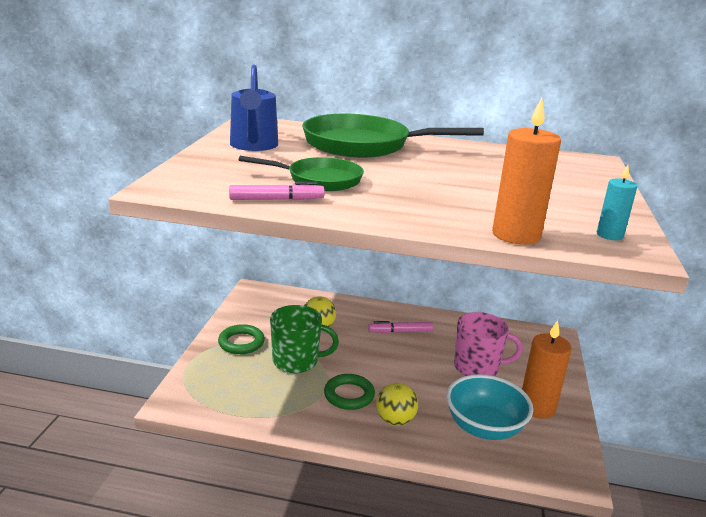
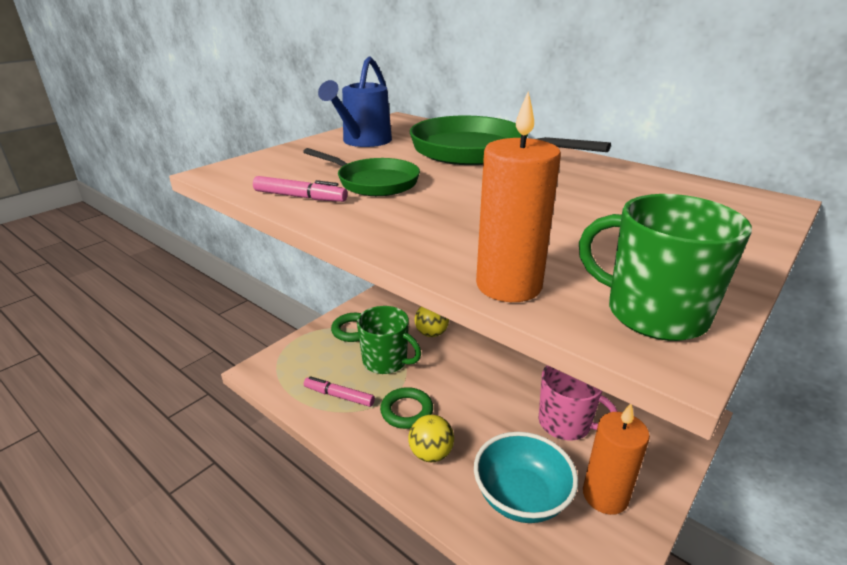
camera: 30 degrees right, 5 degrees up
pink marker [368,321,433,333] -> pink marker moved to [304,376,375,407]
turquoise candle [597,165,637,240] -> green mug [579,194,752,341]

